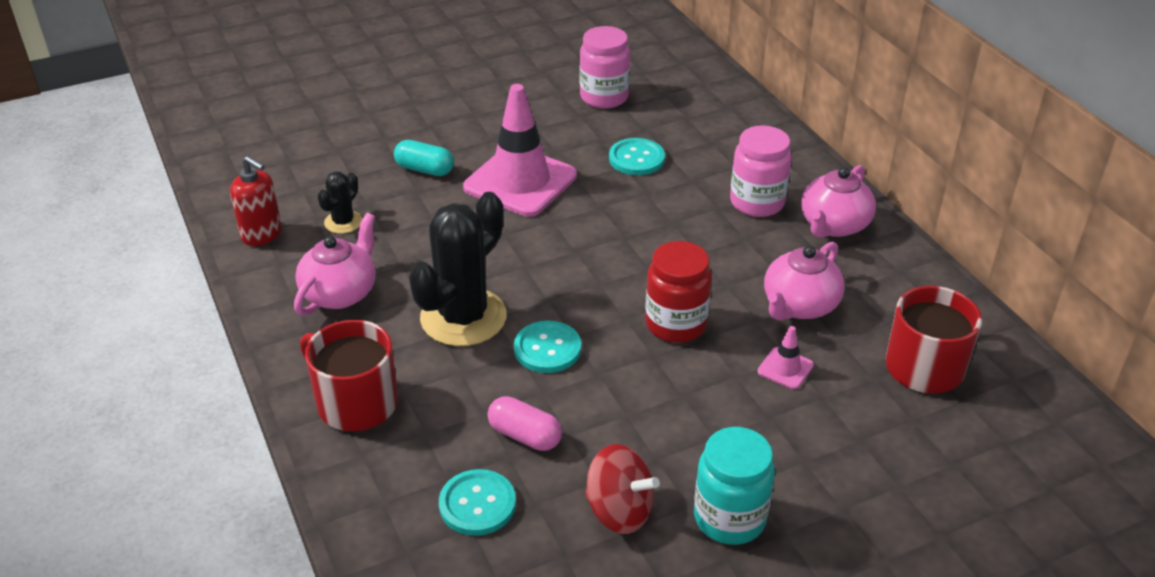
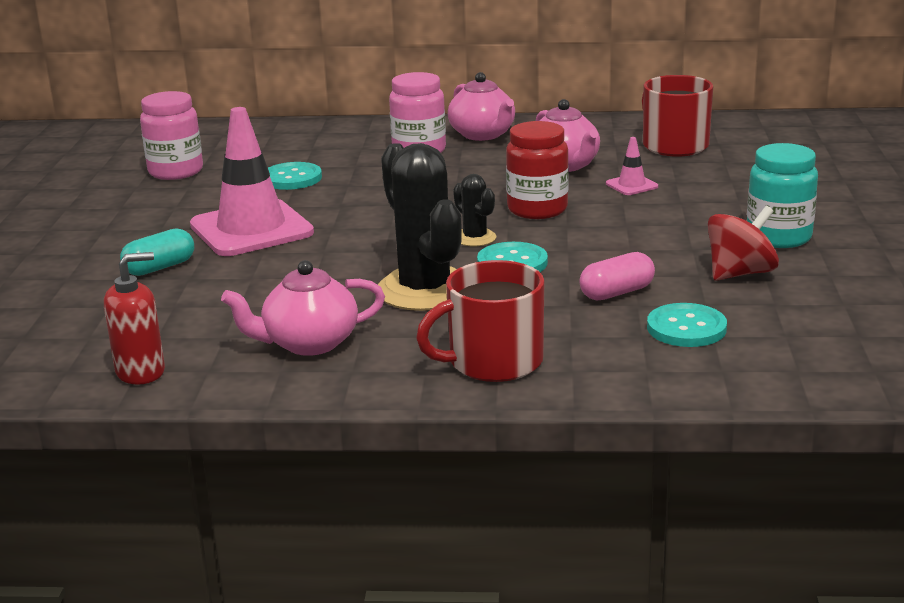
camera: 60 degrees left, 15 degrees down
pink teapot [294,213,376,316] -> pink teapot turned 75 degrees counterclockwise [221,260,385,356]
black cactus [317,172,362,234] -> black cactus moved to [453,174,496,246]

